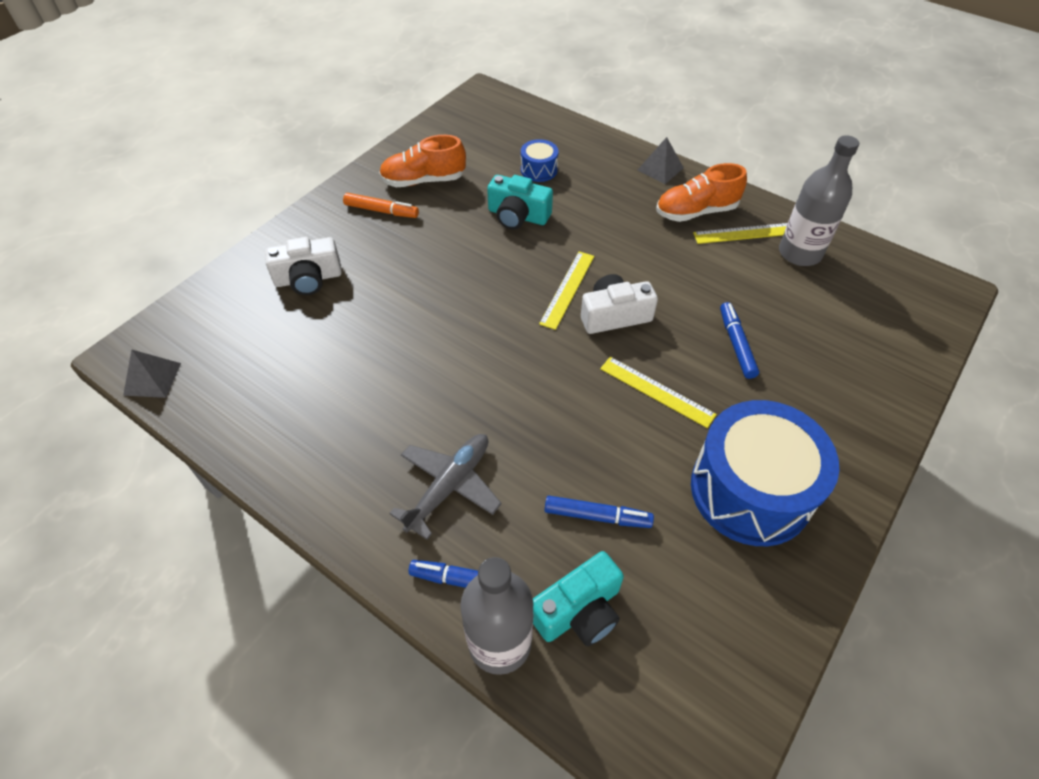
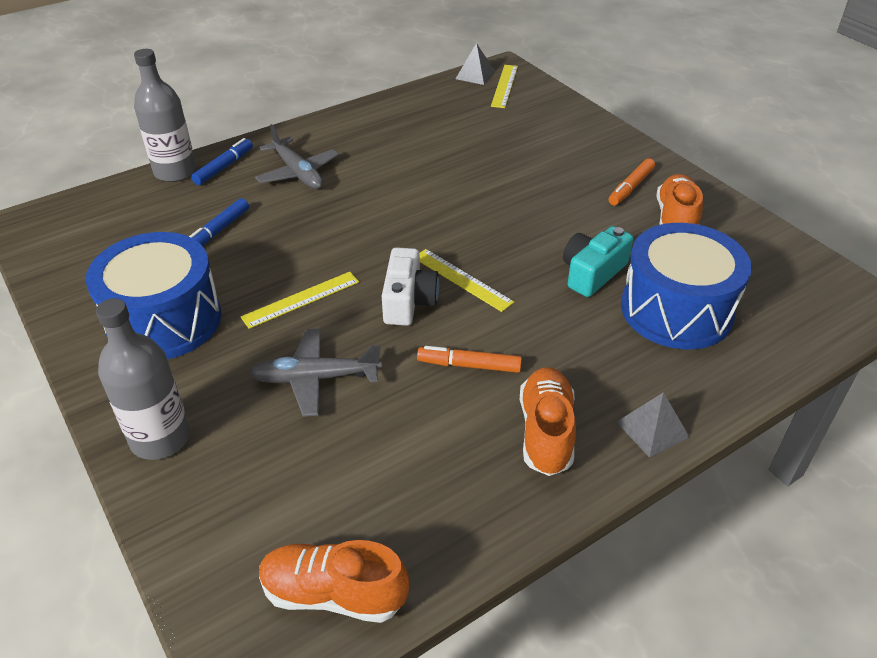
camera: 110 degrees right, 10 degrees down
white camera [265,237,342,295] -> none
blue drum [521,139,558,182] -> blue drum [621,223,752,350], size x2.26
turquoise camera [533,551,624,646] -> none
yellow ruler [693,223,787,244] -> yellow ruler moved to [491,65,518,108]
blue marker [720,302,759,379] -> grey plane [249,328,382,417]
grey bottle [779,135,859,266] -> grey bottle moved to [96,298,190,460]
none -> orange shoe [259,540,409,623]
none -> orange marker [417,346,522,373]

